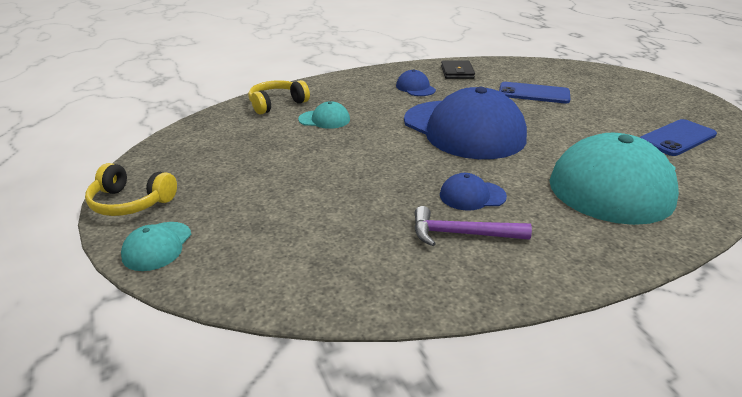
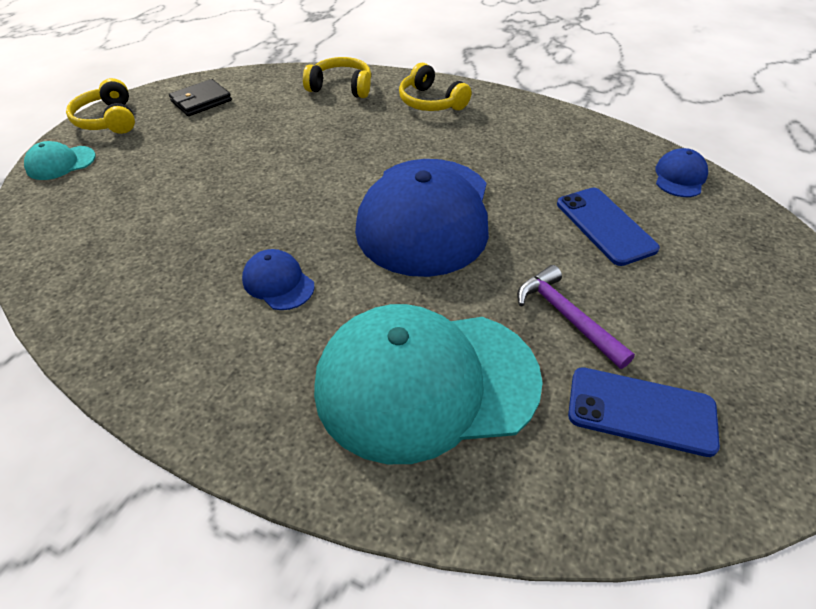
camera: 50 degrees right, 15 degrees up
turquoise cap [298,101,350,129] -> none
blue cap [396,69,436,96] -> blue cap moved to [655,148,708,197]
purple hammer [414,206,532,246] -> purple hammer moved to [517,265,635,369]
black wallet [441,60,475,79] -> black wallet moved to [169,79,232,116]
none -> yellow headphones [399,63,471,111]

